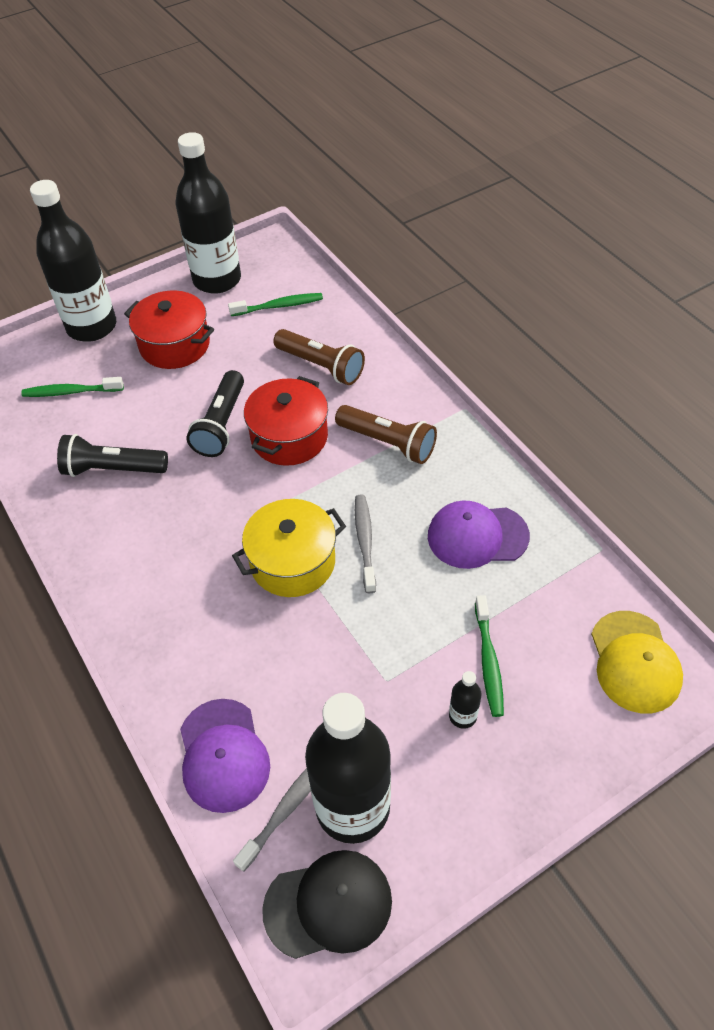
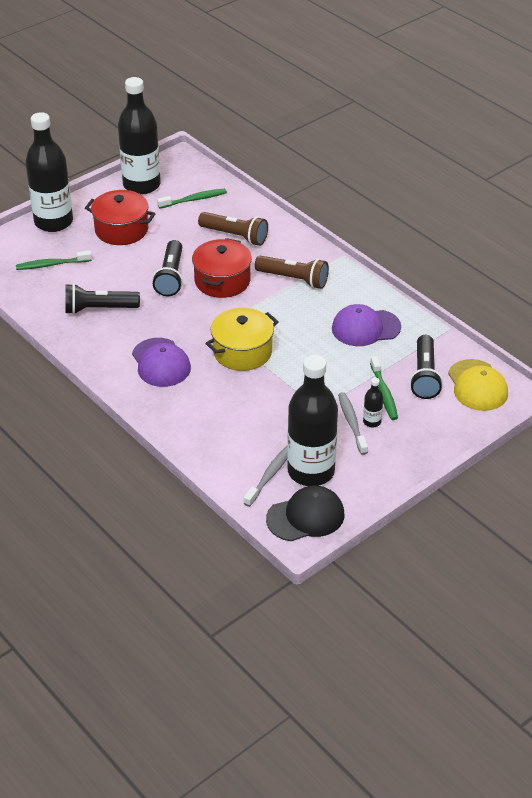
camera: 10 degrees left, 10 degrees down
purple cap [180,699,270,813] -> purple cap moved to [132,338,191,387]
grey toothbrush [355,494,376,593] -> grey toothbrush moved to [338,392,368,455]
none -> black flashlight [410,335,443,399]

